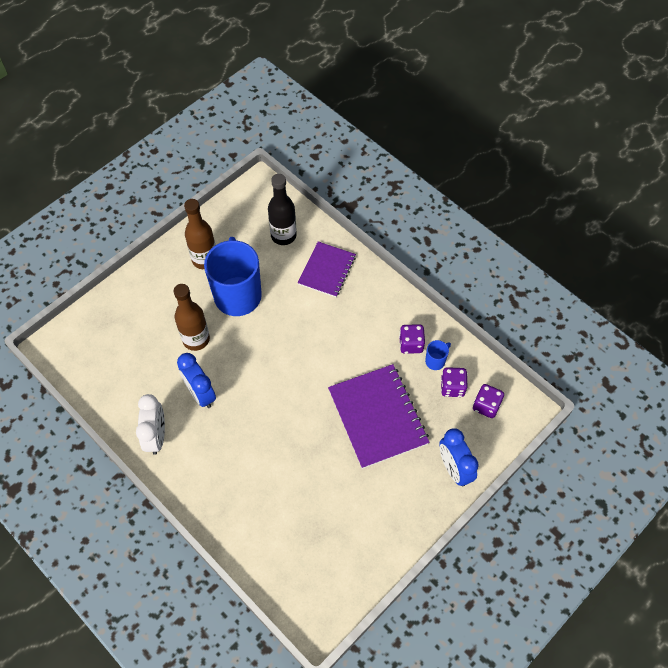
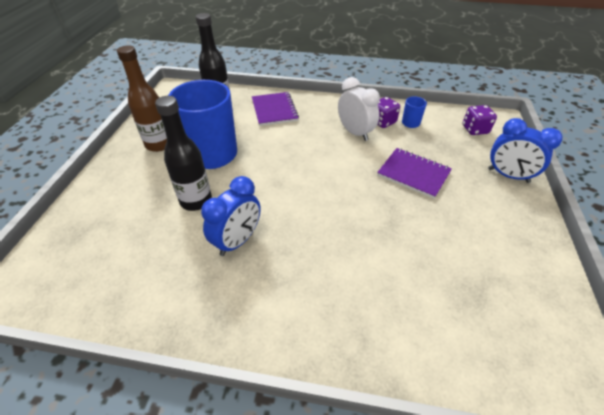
camera: 35 degrees left, 15 degrees down
white clock [136,394,165,455] -> white clock moved to [338,77,380,141]
brown bottle [174,284,210,351] -> black bottle [155,96,212,211]
blue clock [177,353,216,408] -> blue clock turned 75 degrees counterclockwise [201,176,261,256]
purple notebook [328,364,430,469] -> purple notebook [377,148,452,199], size x0.63
purple dice [441,367,467,397] -> none

